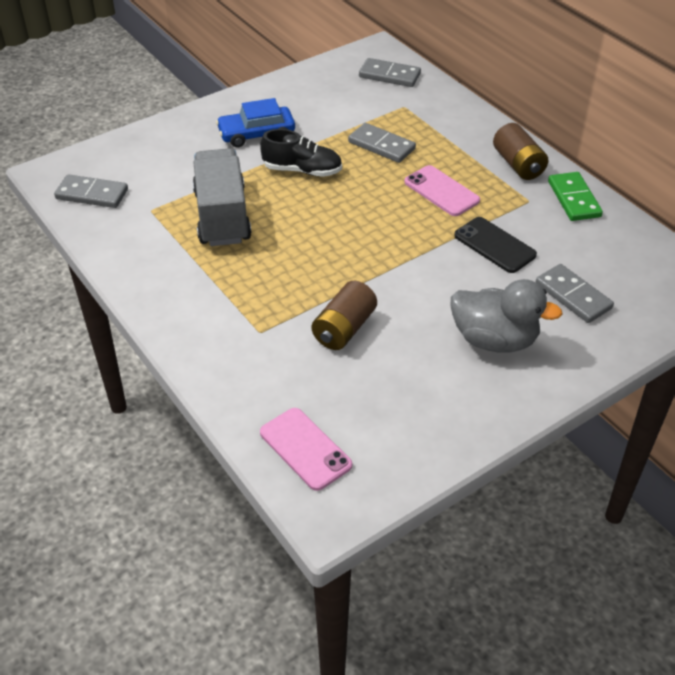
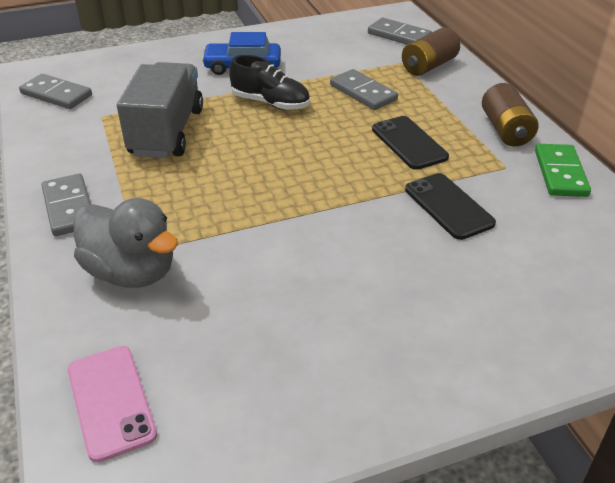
camera: 15 degrees right, 5 degrees down
brown battery [311,281,377,350] -> brown battery moved to [402,27,460,76]
pink phone [404,165,480,216] -> black phone [372,116,449,170]
grey duck [451,279,562,353] -> grey duck moved to [74,198,178,288]
grey domino [536,264,614,323] -> grey domino moved to [42,174,91,236]

